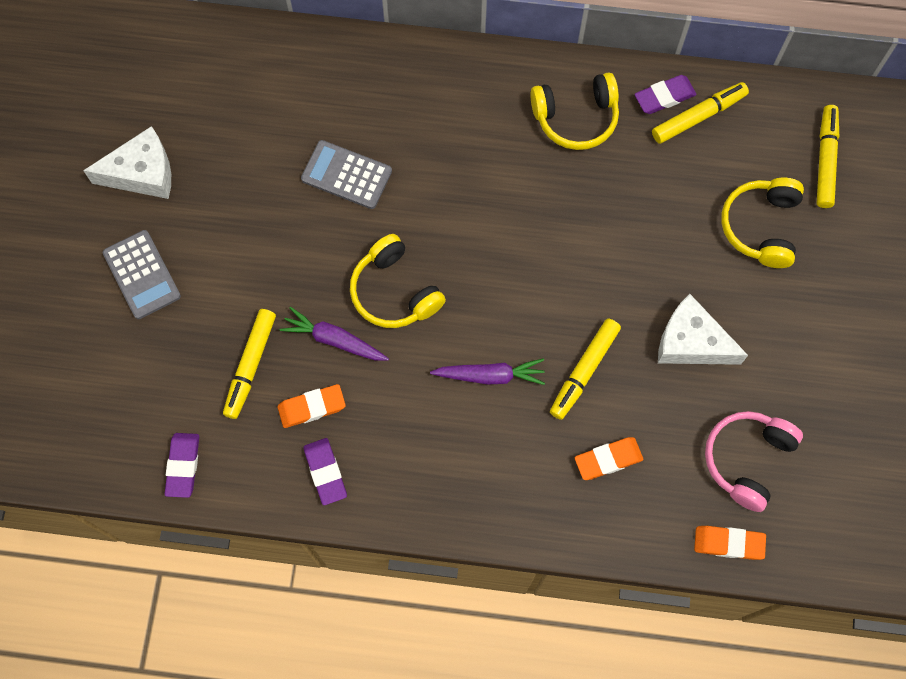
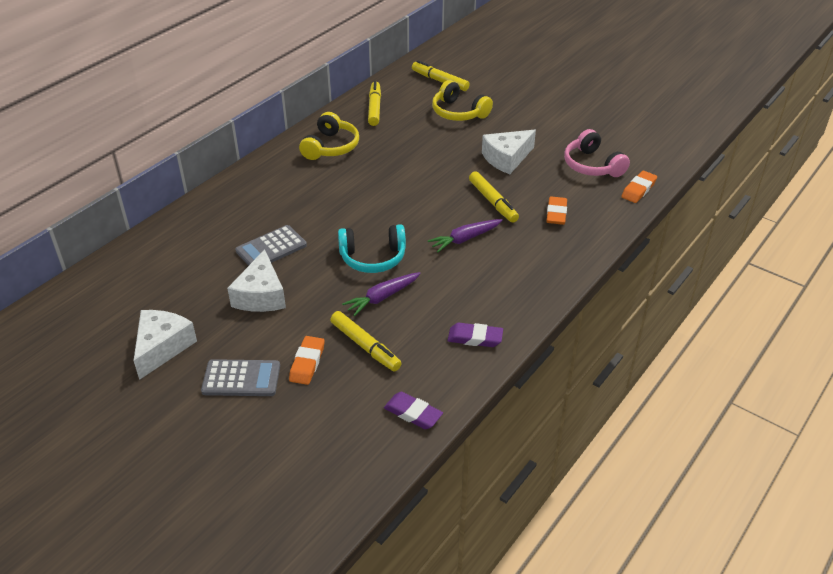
camera: 60 degrees left, 30 degrees down
orange eraser [278,384,346,428] -> orange eraser moved to [289,336,325,385]
yellow headphones [350,234,446,328] -> turquoise headphones [338,224,406,273]
purple carrot [430,358,545,385] -> purple carrot turned 150 degrees counterclockwise [428,219,503,252]
purple eraser [635,75,696,114] -> none
none -> white cheese [227,249,286,312]

